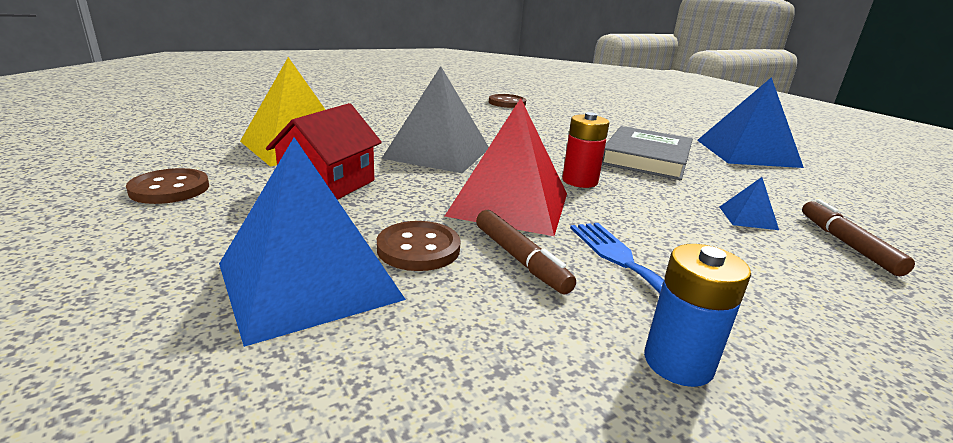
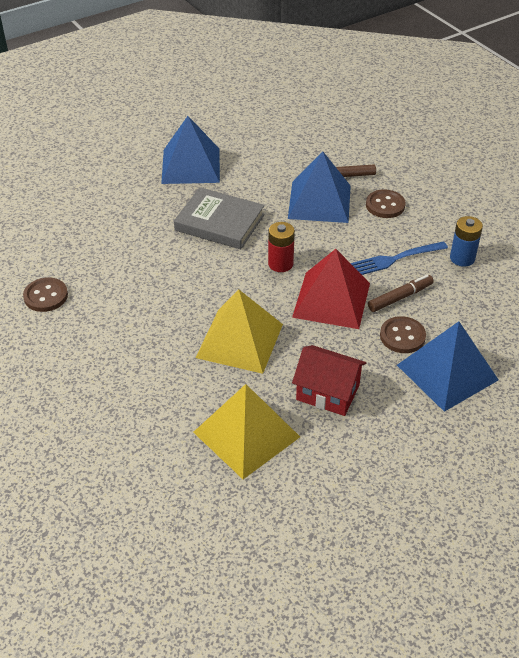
camera: 90 degrees left, 20 degrees up
brown button [126,168,209,204] -> brown button moved to [366,189,406,218]
grey pyramid [381,66,489,173] -> yellow pyramid [196,289,283,374]
blue pyramid [719,177,779,230] -> blue pyramid [288,151,351,223], size x2.36

